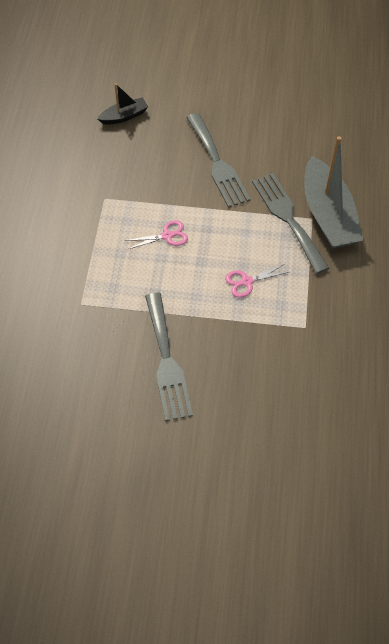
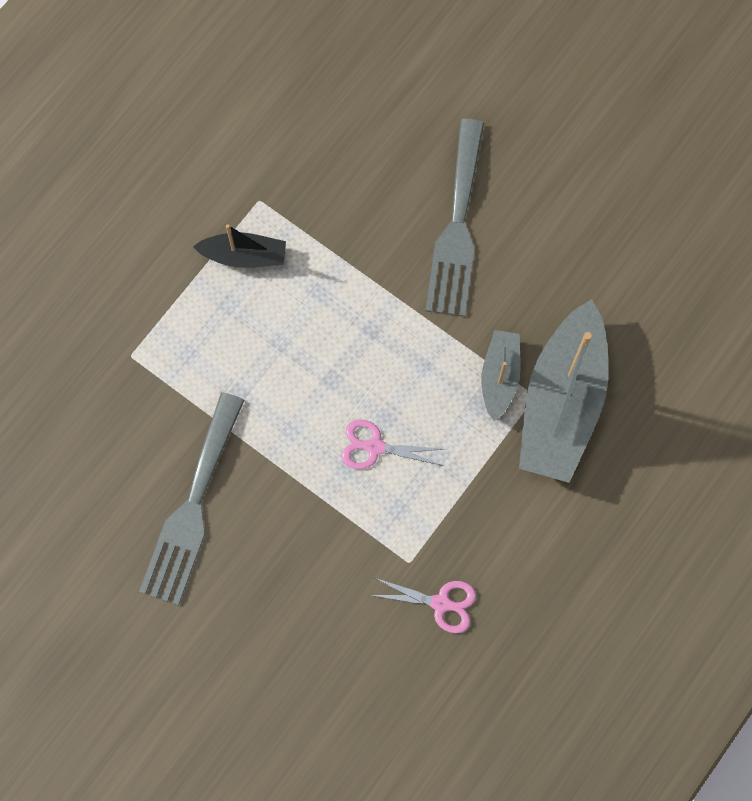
camera: 30 degrees right, 15 degrees up
black boat [97,83,148,125] -> black boat moved to [193,224,286,268]
pink scissors [125,220,188,250] -> pink scissors moved to [371,578,476,633]
grey fork [252,173,329,274] -> grey boat [481,330,520,421]

